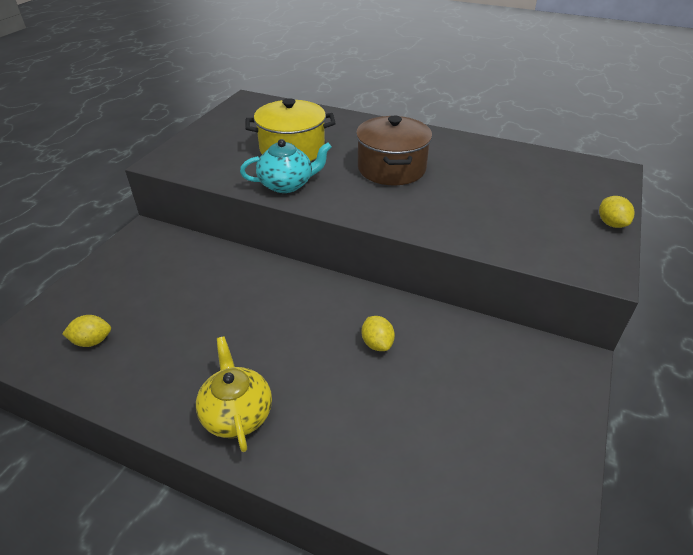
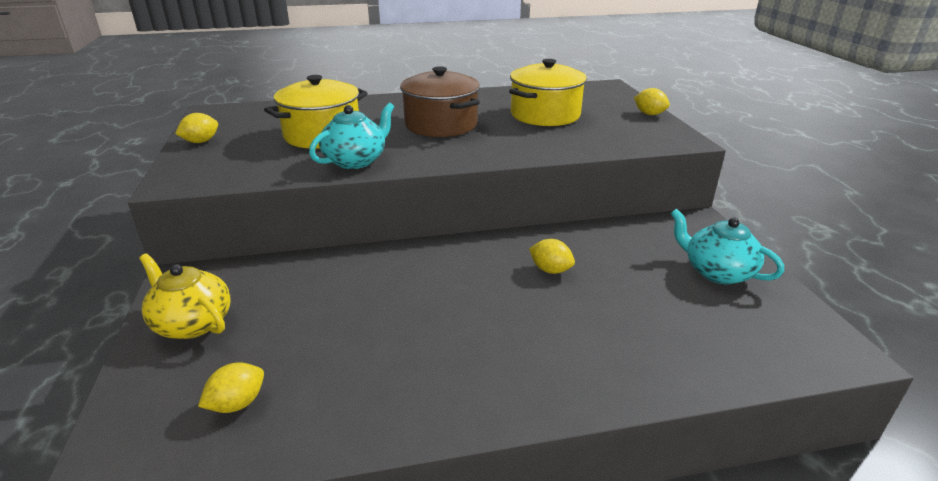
camera: 35 degrees left, 10 degrees down
yellow teapot [196,336,272,452] -> yellow teapot moved to [139,253,231,339]
none -> yellow lemon [175,113,218,143]
none -> yellow pot [509,59,587,126]
none -> turquoise teapot [671,209,784,284]

